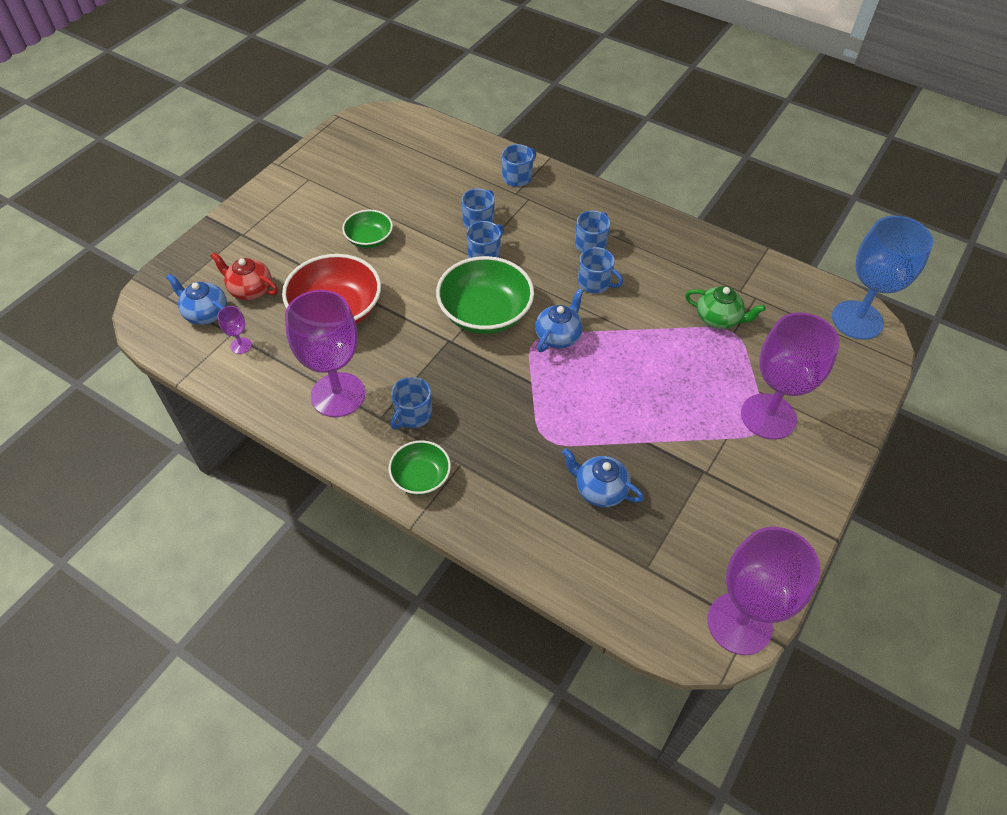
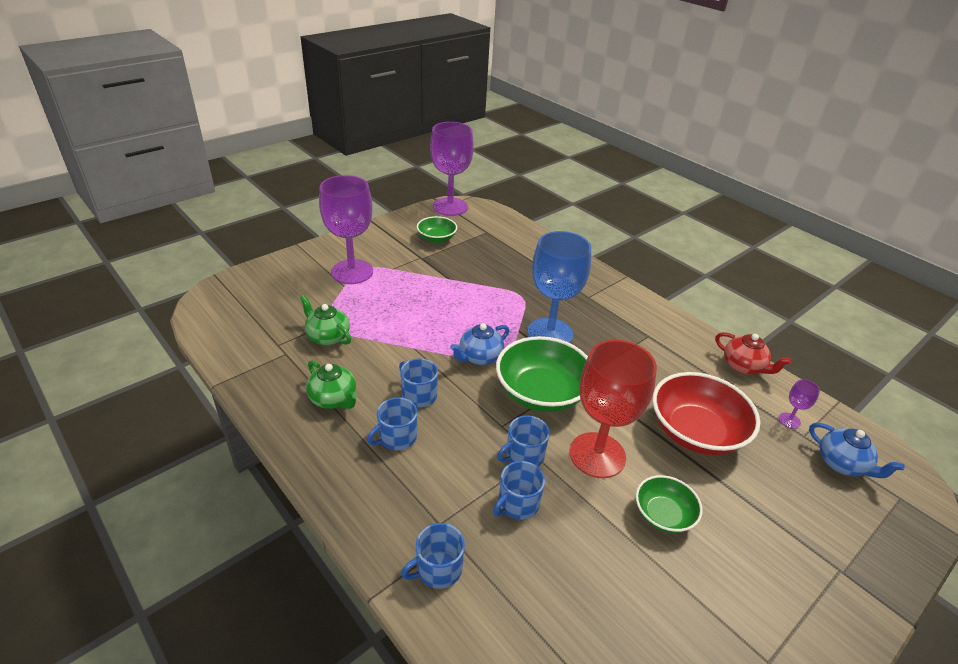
camera: 165 degrees left, 15 degrees down
red teapot [210,252,278,300] -> red teapot moved to [715,332,791,374]
purple goblet [285,290,365,417] -> none
green bowl [389,440,451,495] -> green bowl moved to [417,216,457,243]
blue mug [391,377,432,430] -> none
blue teapot [562,448,644,507] -> none
blue goblet [832,216,933,340] -> blue goblet moved to [528,231,591,343]
none -> green teapot [306,360,358,409]
none -> red goblet [570,340,657,478]

